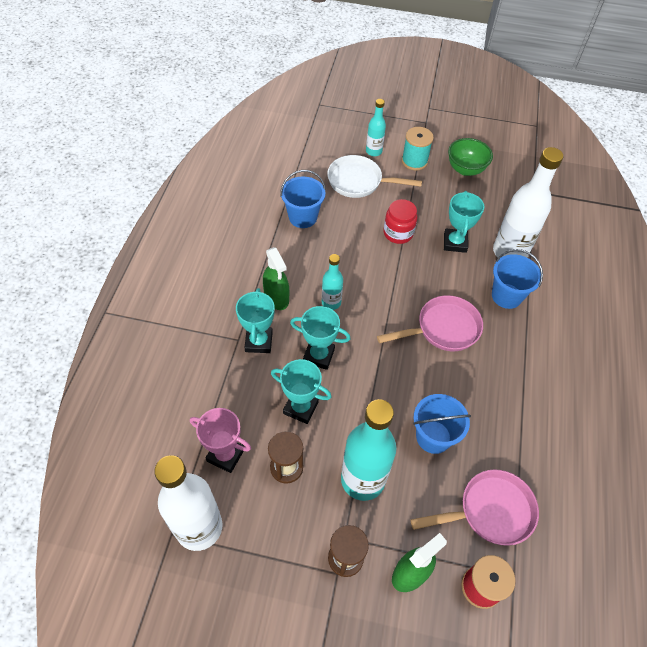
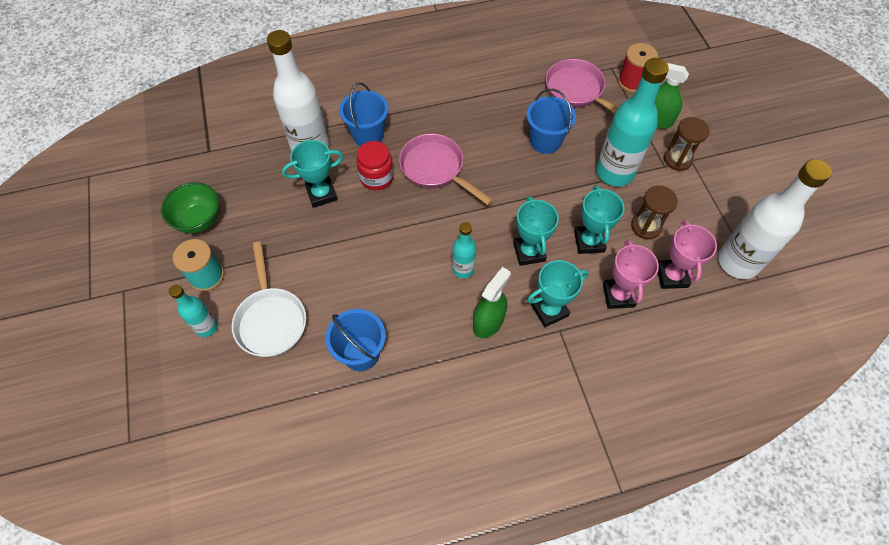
camera: 115 degrees left, 5 degrees up
red jar [384,199,417,244] -> red jar moved to [356,141,394,190]
none -> pink trophy [603,240,659,309]

